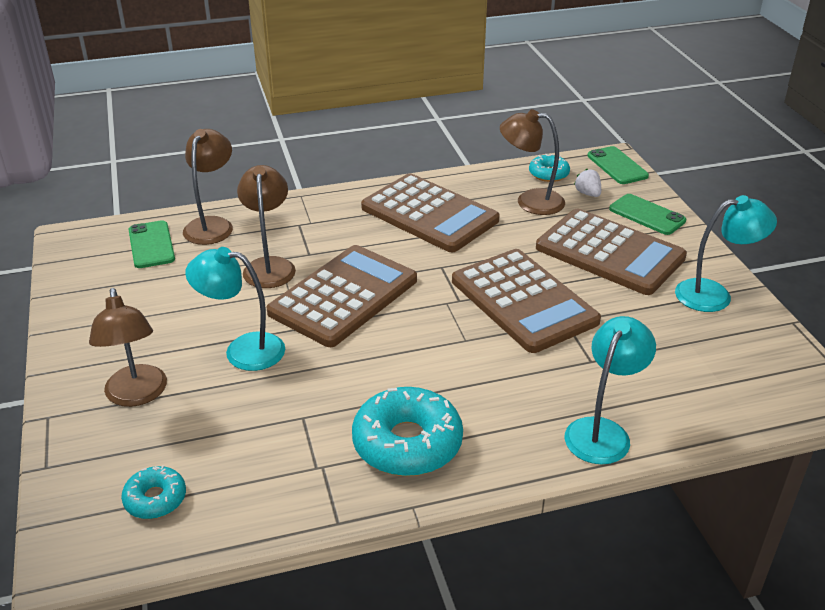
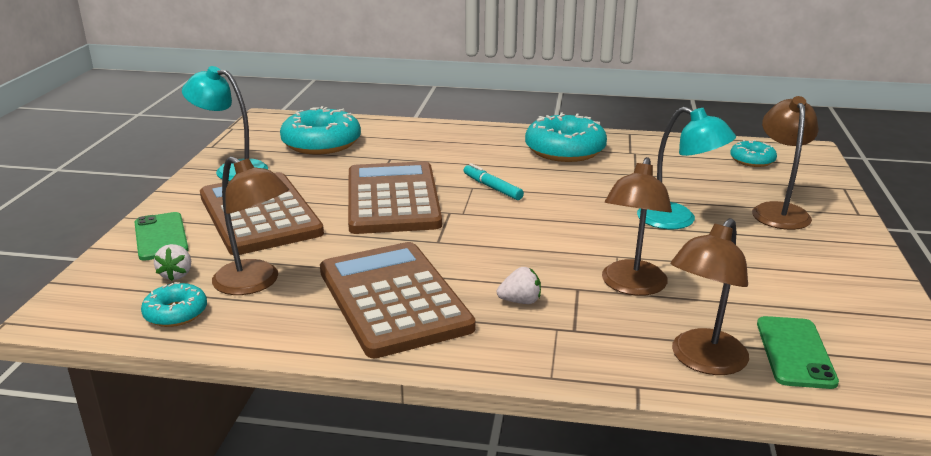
camera: 155 degrees left, 10 degrees down
brown calculator [267,245,417,347] -> none
turquoise lamp [565,316,656,465] -> none
green phone [587,146,649,184] -> none
none -> turquoise donut [280,106,361,154]
none -> turquoise marker [464,163,524,200]
none -> white strawberry [497,267,541,304]

